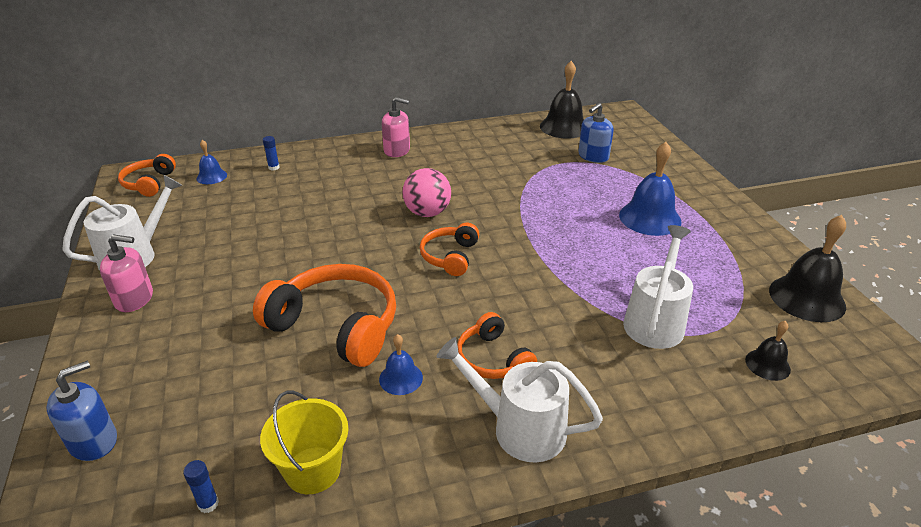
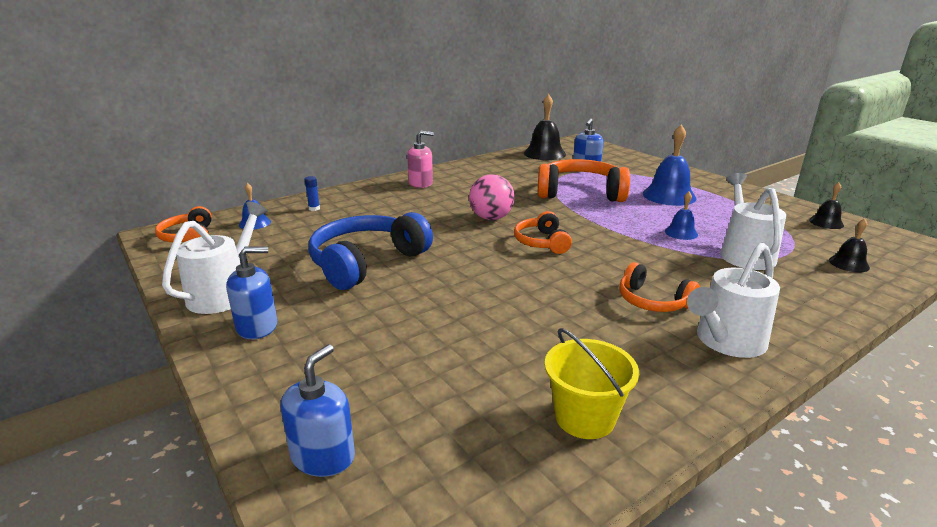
camera: 20 degrees left, 10 degrees down
pink soap dispenser [100,235,153,312] -> blue soap dispenser [226,247,277,339]
blue glue stick [183,460,219,513] -> none
orange headphones [253,264,396,367] -> orange headphones moved to [537,159,630,202]
blue bell [379,334,423,395] -> blue bell moved to [665,192,698,240]
white watering can [436,337,603,463] -> white watering can turned 45 degrees counterclockwise [687,243,780,358]
black bell [769,215,846,322] -> black bell [809,183,844,229], size x0.53
none -> blue headphones [309,212,433,290]

